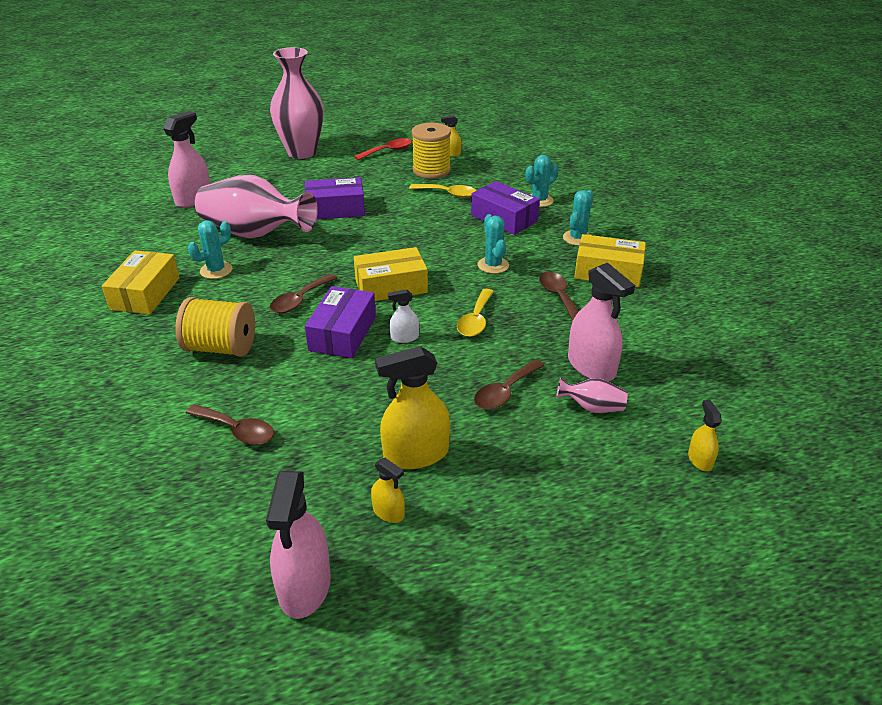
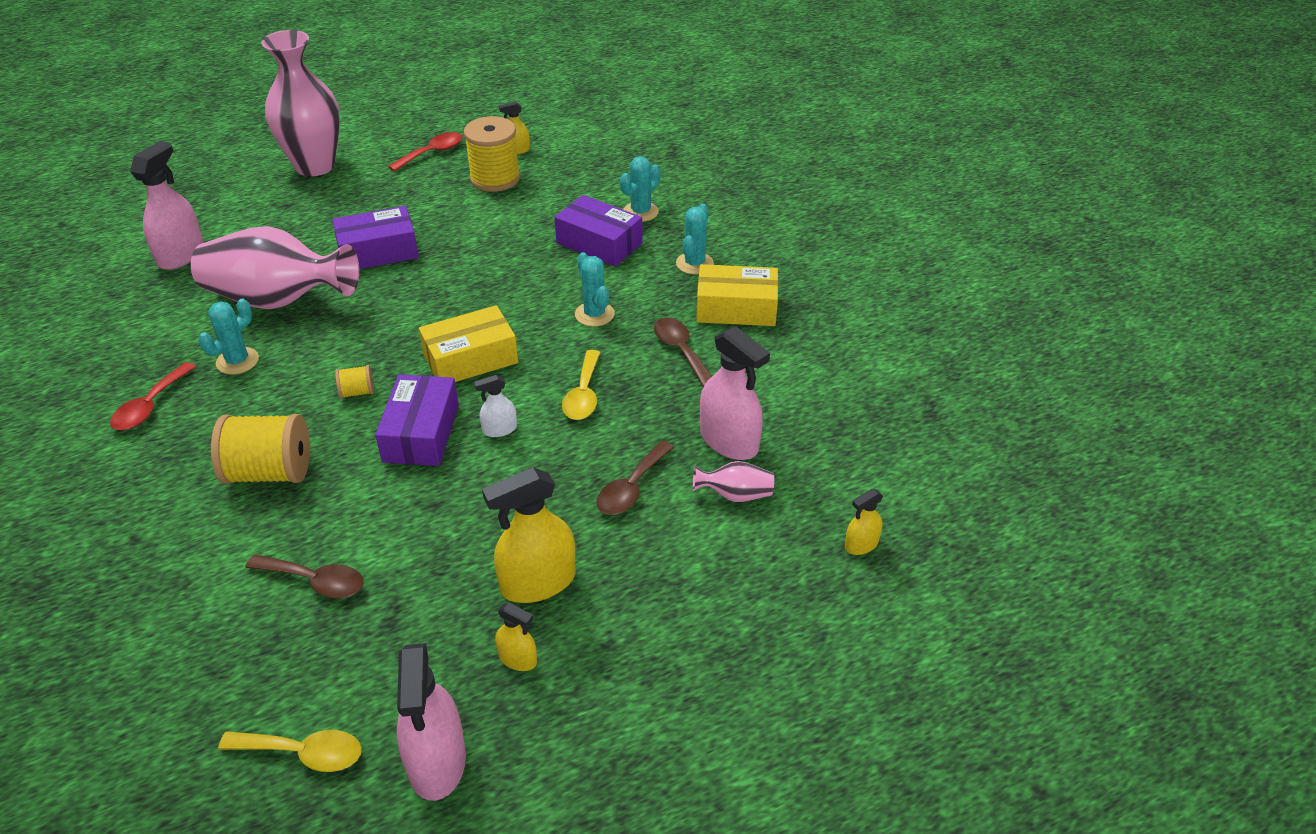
camera: 10 degrees left, 5 degrees up
yellow box [102,250,180,314] -> red spoon [110,362,197,430]
brown spoon [270,274,337,313] -> yellow spool [335,365,374,399]
yellow spoon [409,184,477,198] -> yellow spoon moved to [218,730,362,772]
yellow spray bottle [688,400,722,471] -> yellow spray bottle turned 105 degrees counterclockwise [845,489,883,555]

